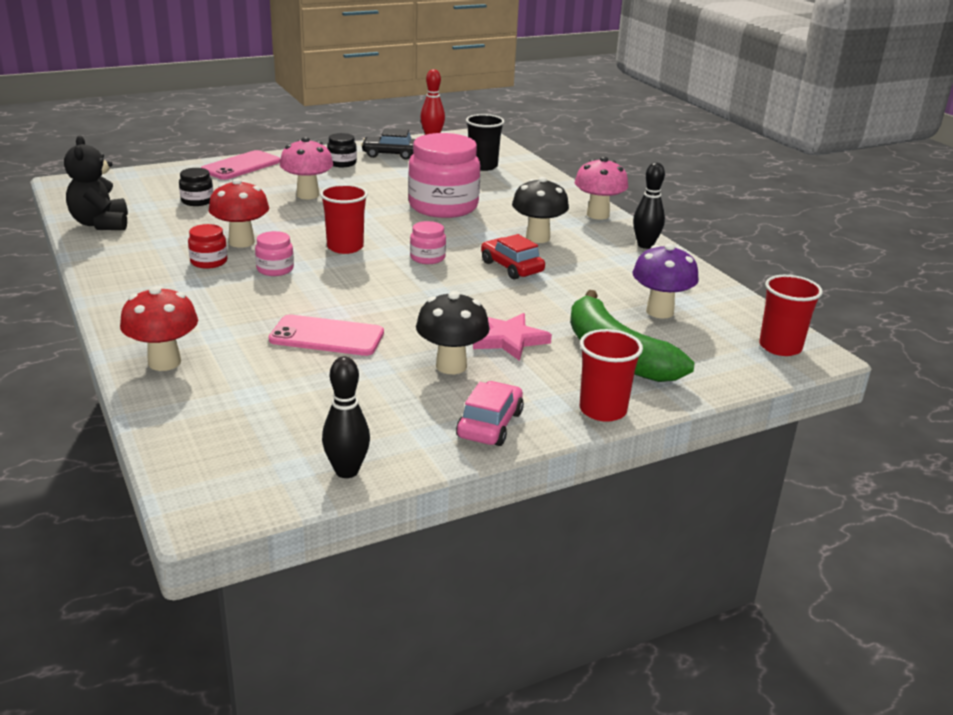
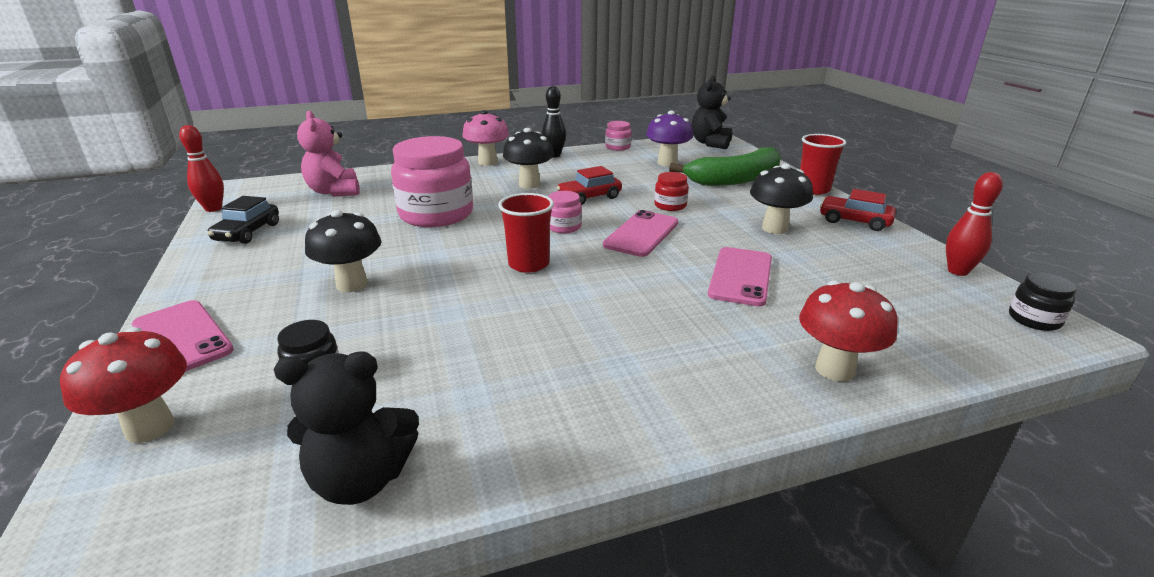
camera: 80 degrees left, 0 degrees up
red jar [188,224,227,269] -> red jar moved to [654,172,689,211]
red mushroom [209,179,269,248] -> red mushroom moved to [60,327,187,443]
pink jar [255,231,294,276] -> pink jar moved to [605,121,631,151]
pink mushroom [280,137,333,199] -> black mushroom [305,210,381,292]
black bowling pin [322,357,370,478] -> red bowling pin [946,172,1003,276]
black jar [327,133,357,167] -> black jar moved to [1009,272,1077,331]
pink car [456,381,524,446] -> red car [820,189,896,231]
black cup [466,114,505,171] -> pink teddy bear [297,111,360,197]
pink star [473,313,552,361] -> none
red cup [759,275,823,356] -> black teddy bear [692,75,733,149]
none -> pink phone [603,210,678,257]

